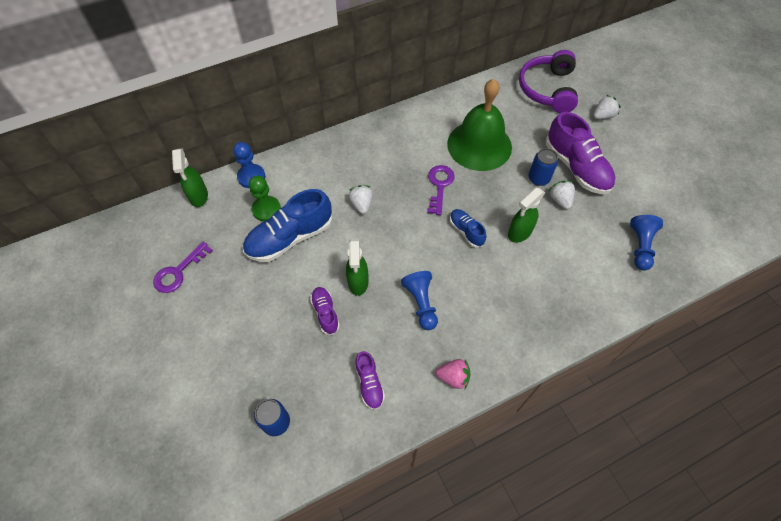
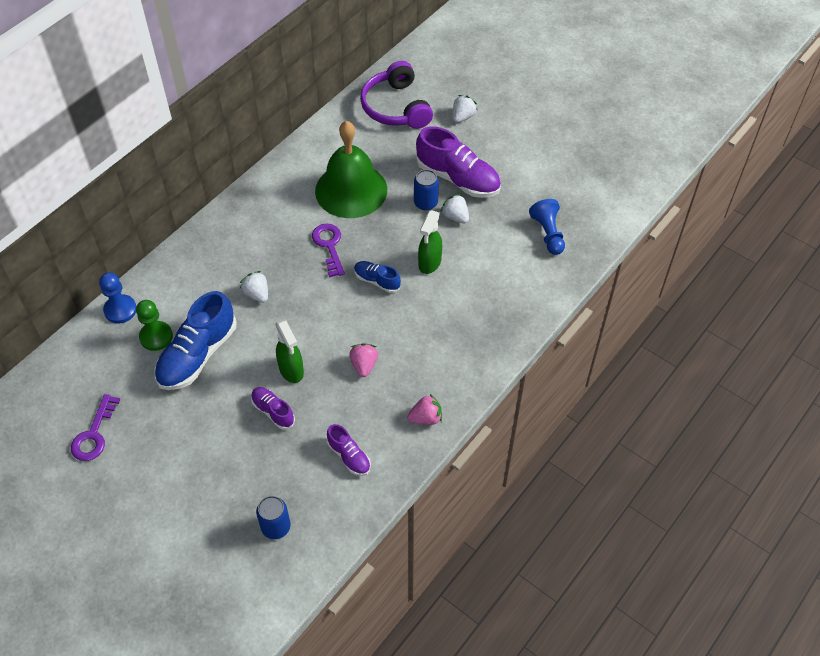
camera: 25 degrees left, 5 degrees down
green spray bottle [172,148,208,207] -> none
blue pawn [401,271,438,330] -> pink strawberry [349,343,378,377]

